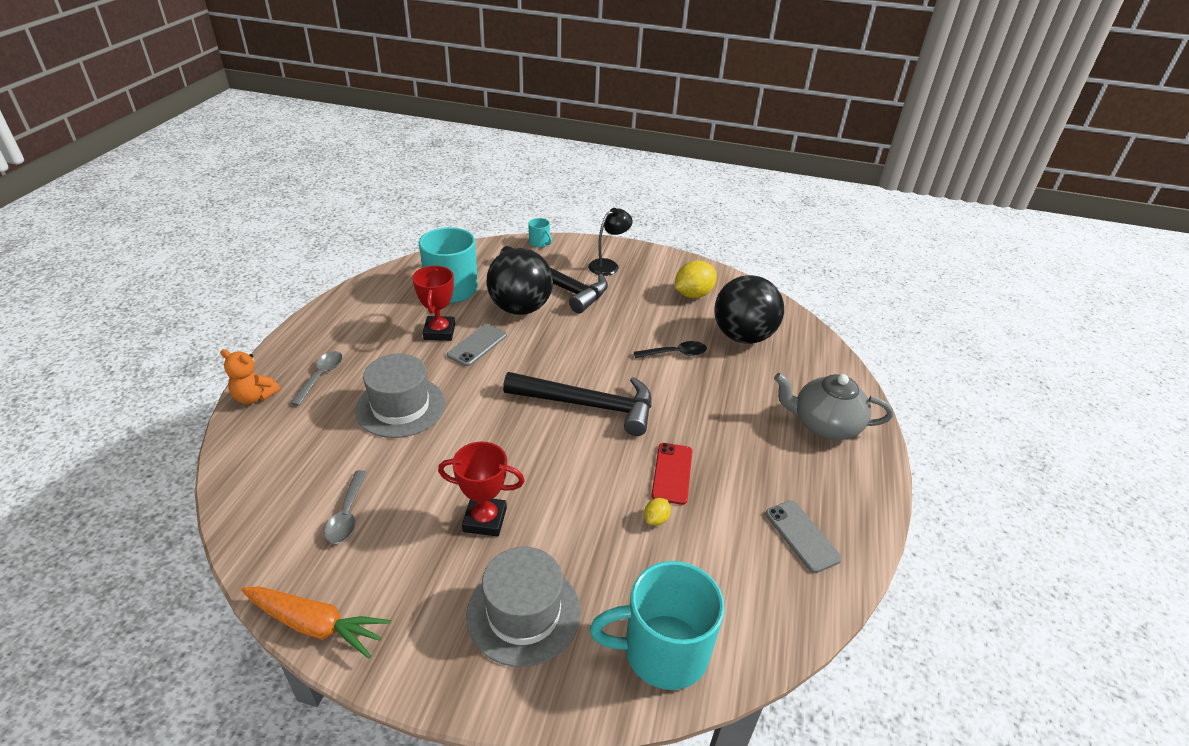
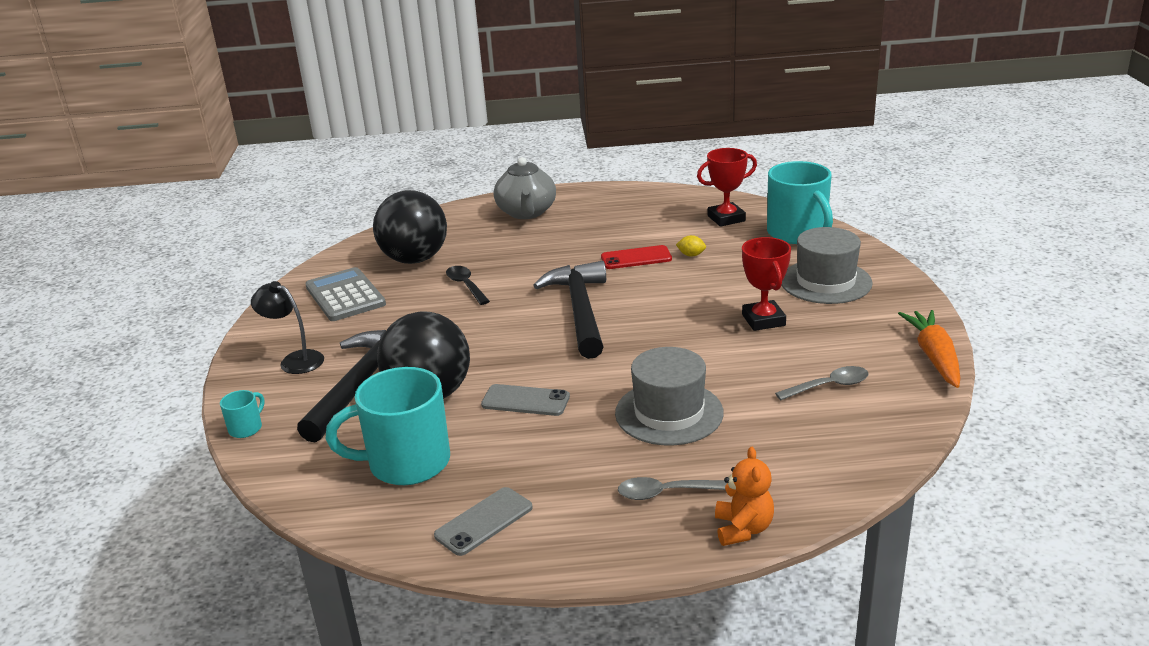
camera: 105 degrees left, 10 degrees down
red trophy [412,266,455,341] -> red trophy moved to [697,148,757,227]
yellow lemon [675,261,717,298] -> grey calculator [305,267,386,321]
grey phone [765,500,842,573] -> grey phone moved to [434,487,533,556]

